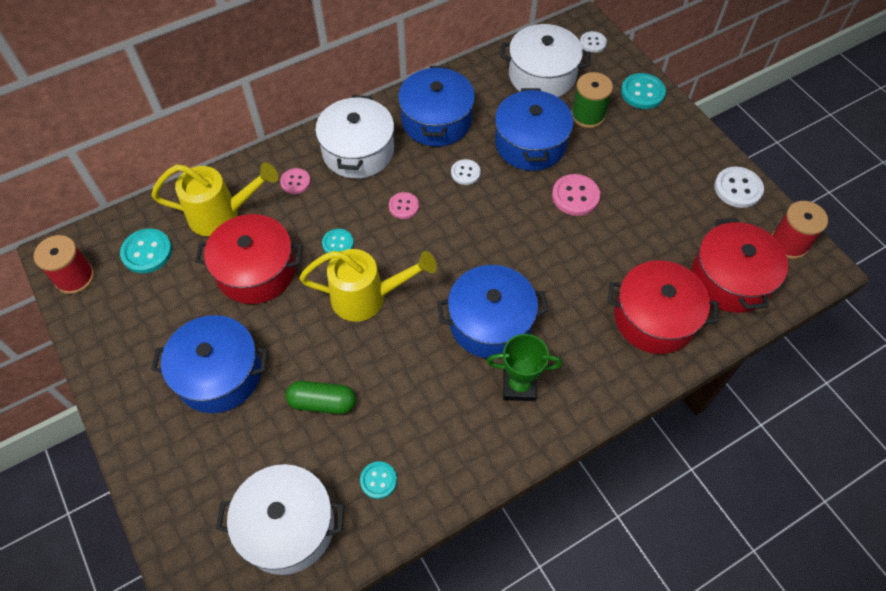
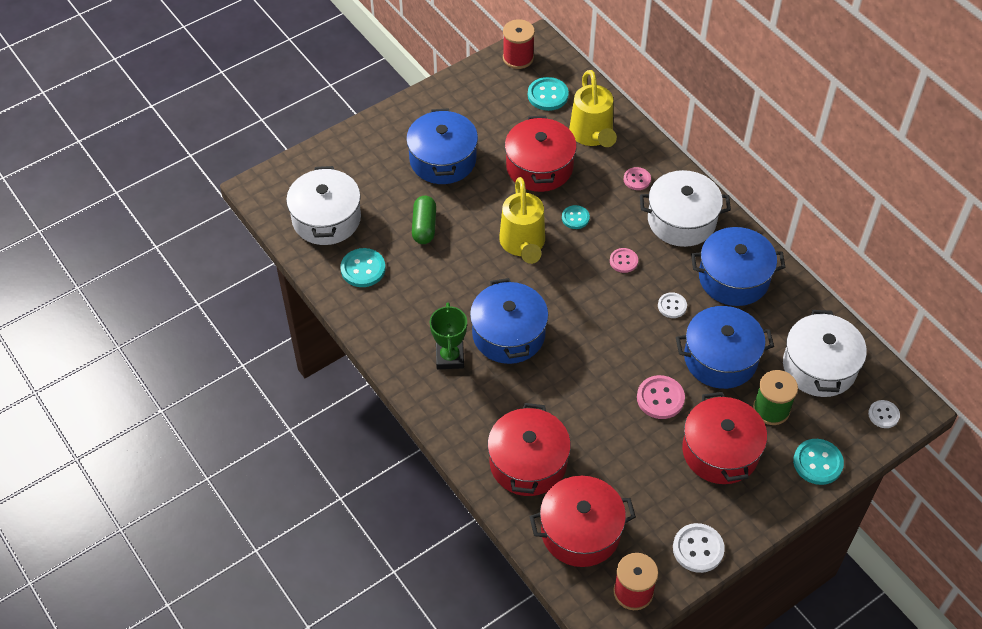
camera: 85 degrees right, 5 degrees down
turquoise button [360,461,397,499] -> turquoise button [340,248,386,287], size x1.57
none -> red pot [682,392,767,484]

